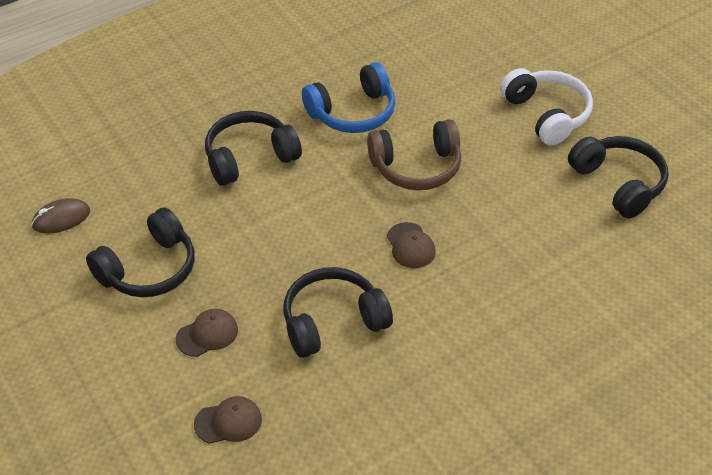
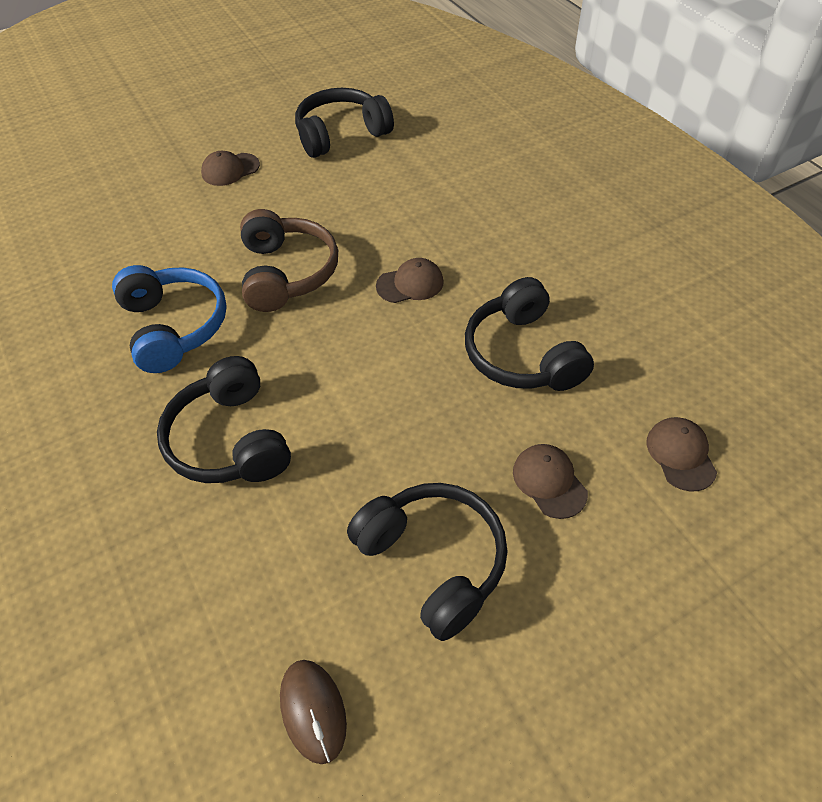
camera: 85 degrees left, 5 degrees up
white headphones [500,68,593,145] -> brown cap [201,151,260,186]

